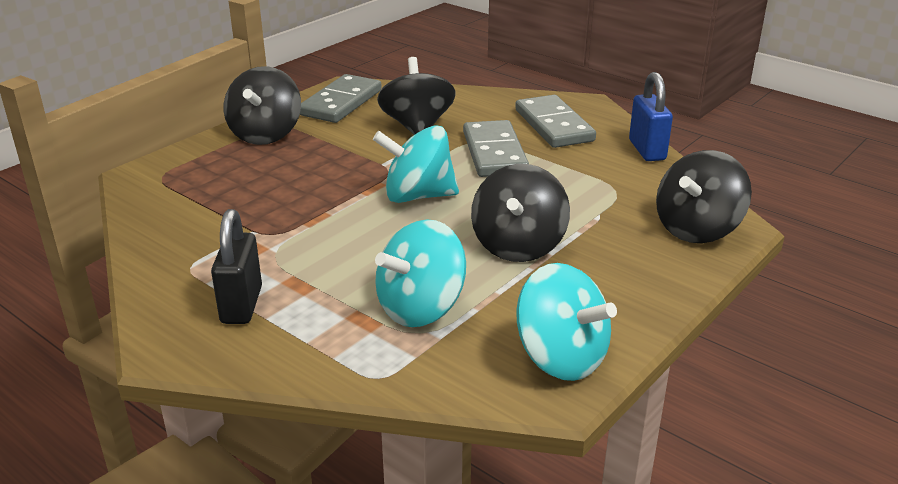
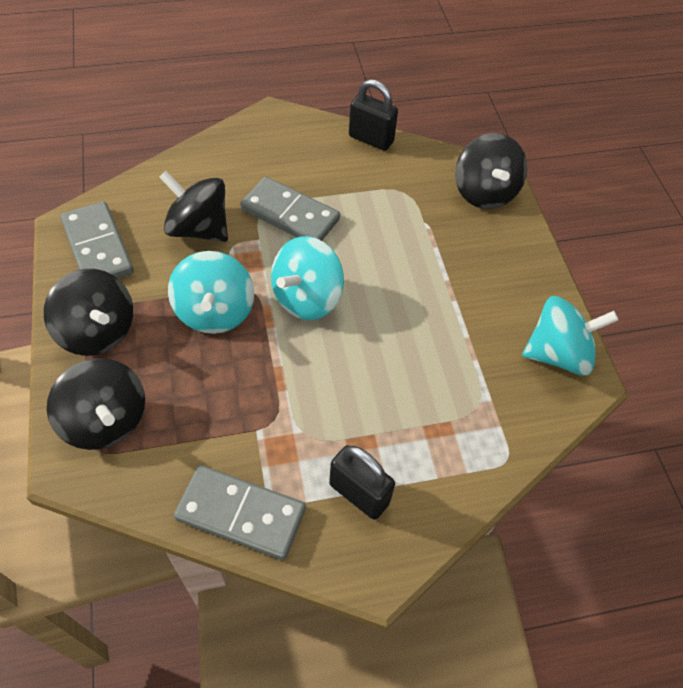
camera: 55 degrees left, 25 degrees up
turquoise spinning top [375,219,466,327] -> turquoise spinning top moved to [168,251,254,334]
black spinning top [471,164,570,262] -> black spinning top moved to [47,358,145,450]
grey domino [515,95,596,148] -> grey domino moved to [174,465,306,560]
blue padlock [629,72,673,161] -> black padlock [349,79,398,151]

